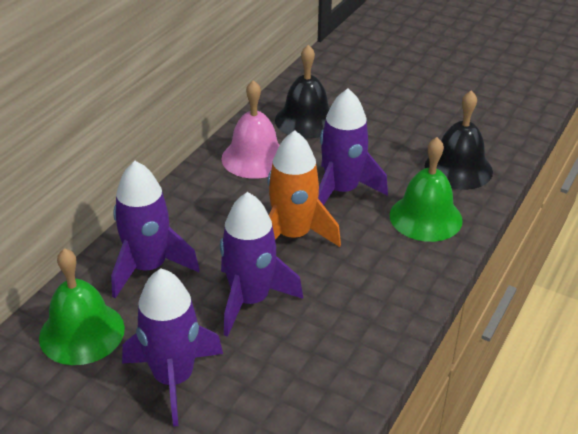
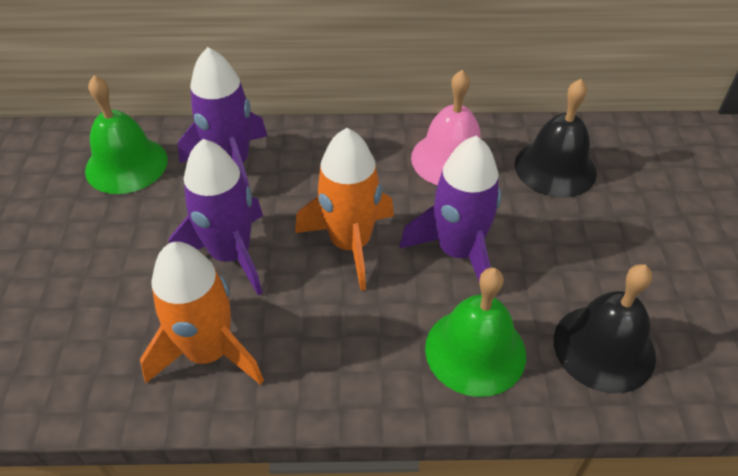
camera: 60 degrees right, 10 degrees up
purple rocket [122,269,223,427] -> none
none -> orange rocket [140,242,264,385]

